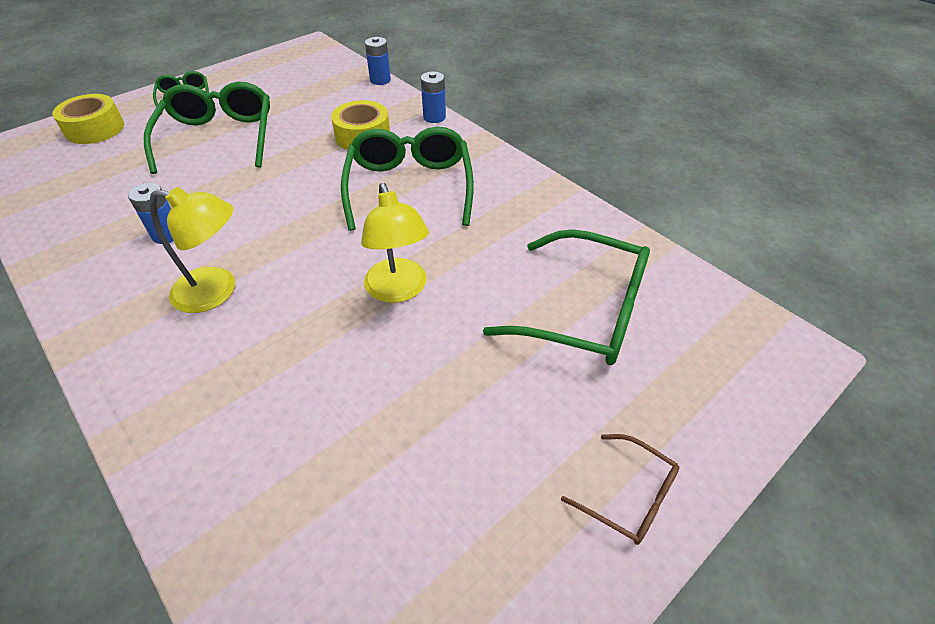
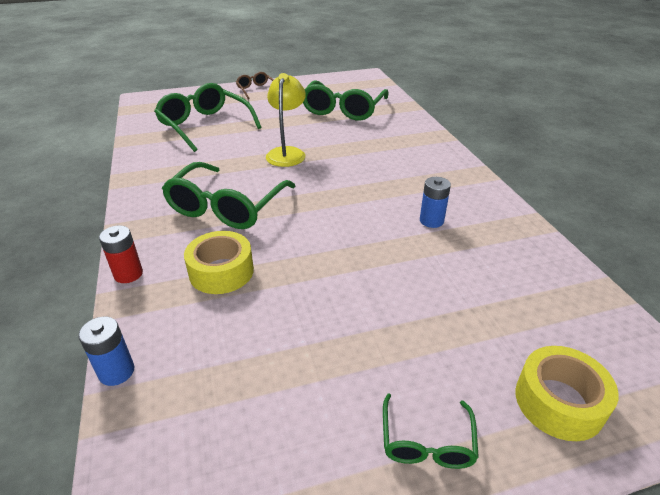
camera: 155 degrees left, 10 degrees down
green glasses [144,82,270,174] -> green glasses moved to [303,80,389,120]
yellow lamp [149,187,235,313] -> none
blue battery [421,72,446,123] -> red battery [99,225,143,283]

